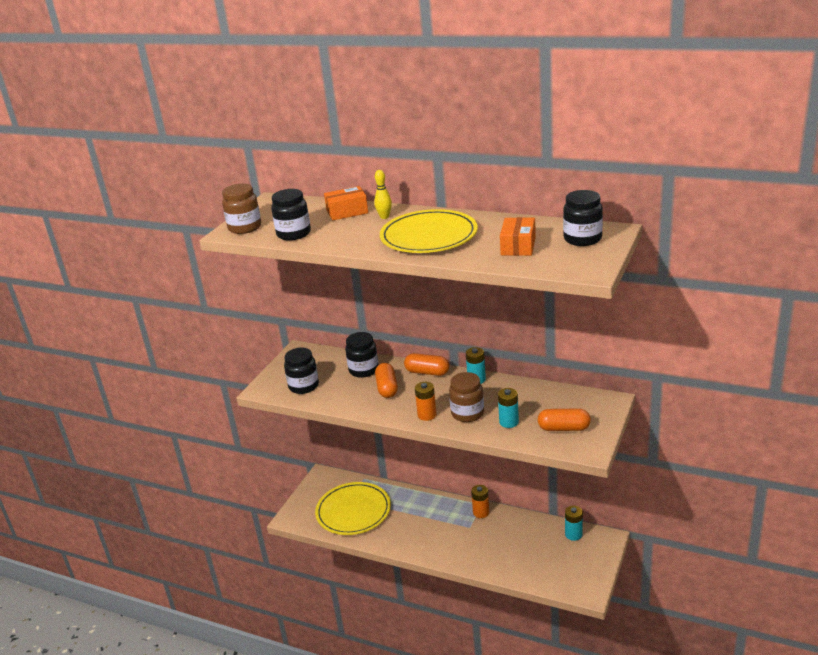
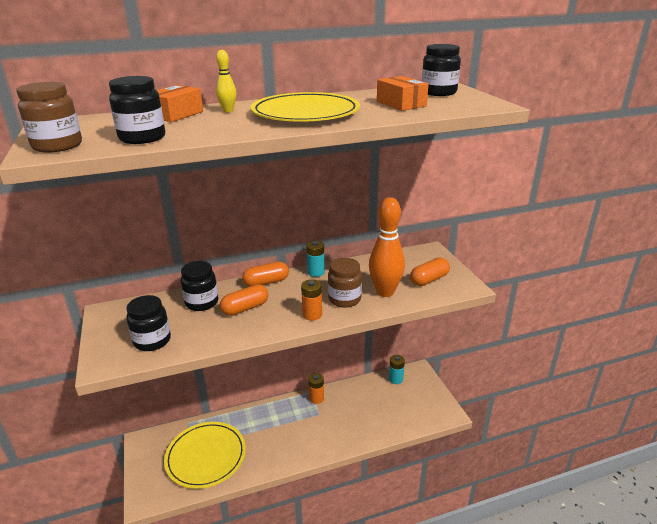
camera: 45 degrees left, 0 degrees up
orange capsule [375,363,398,398] -> orange capsule turned 75 degrees counterclockwise [220,284,268,316]
turquoise battery [498,388,519,428] -> orange bowling pin [369,197,405,297]

